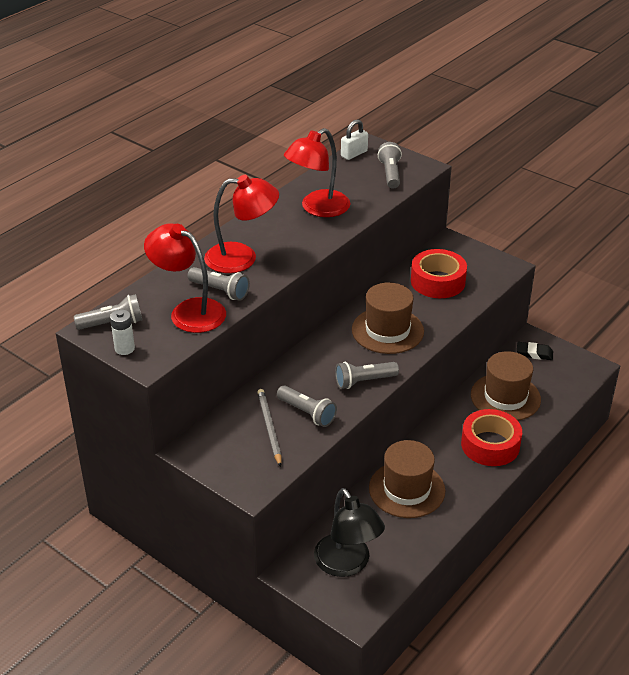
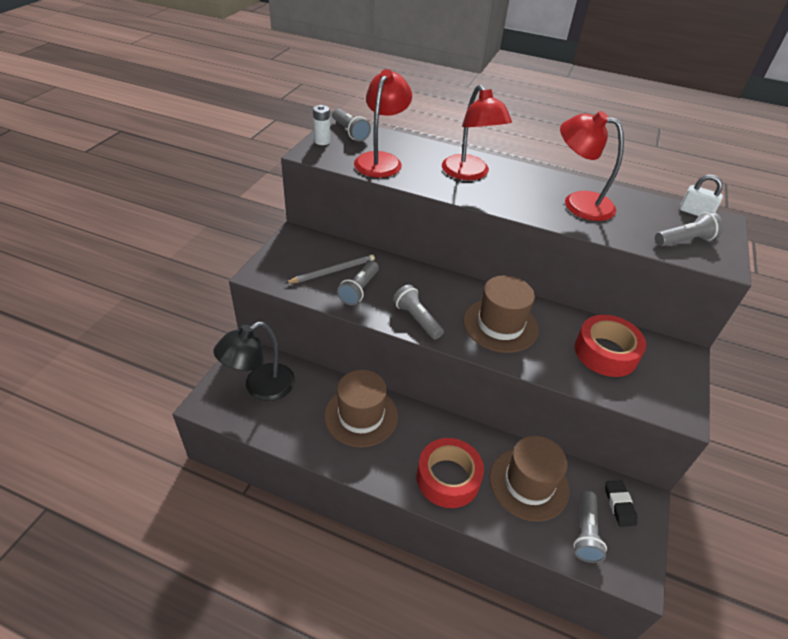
camera: 70 degrees right, 5 degrees up
grey flashlight [188,267,250,301] -> grey flashlight moved to [573,491,607,563]

